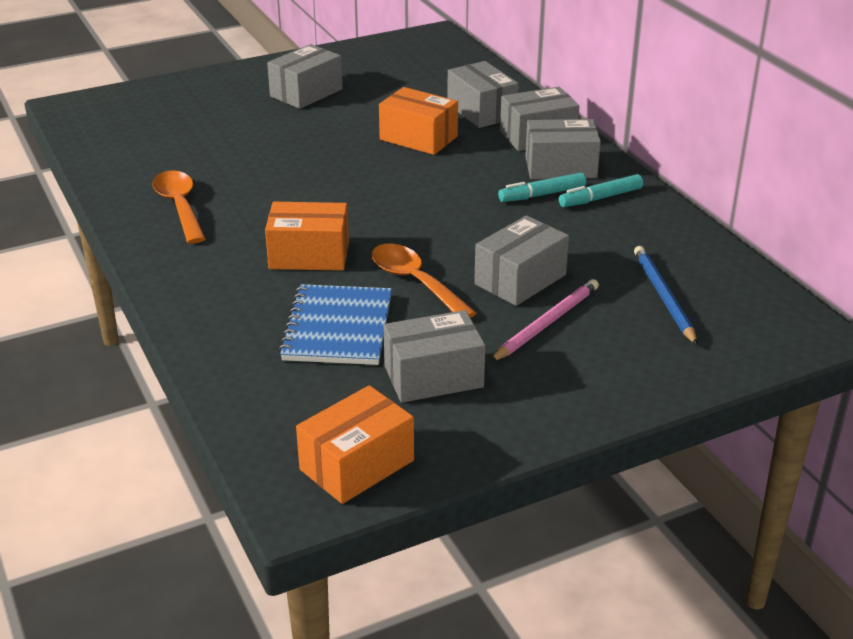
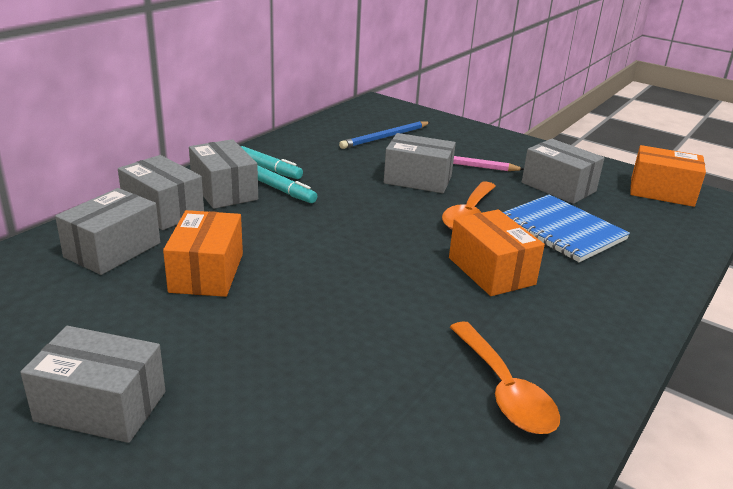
camera: 120 degrees left, 5 degrees down
orange spoon [152,170,206,244] -> orange spoon turned 60 degrees counterclockwise [450,322,560,434]
blue notebook [279,284,392,365] -> blue notebook turned 75 degrees clockwise [503,194,630,262]

